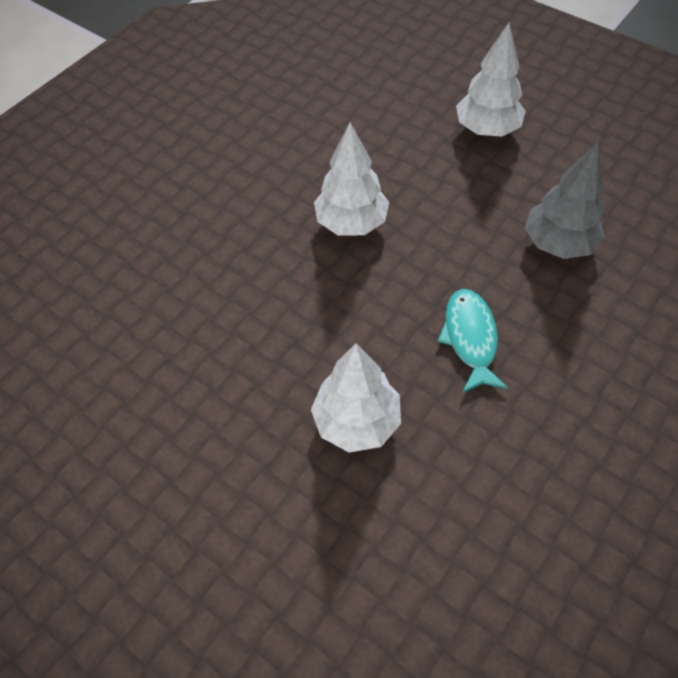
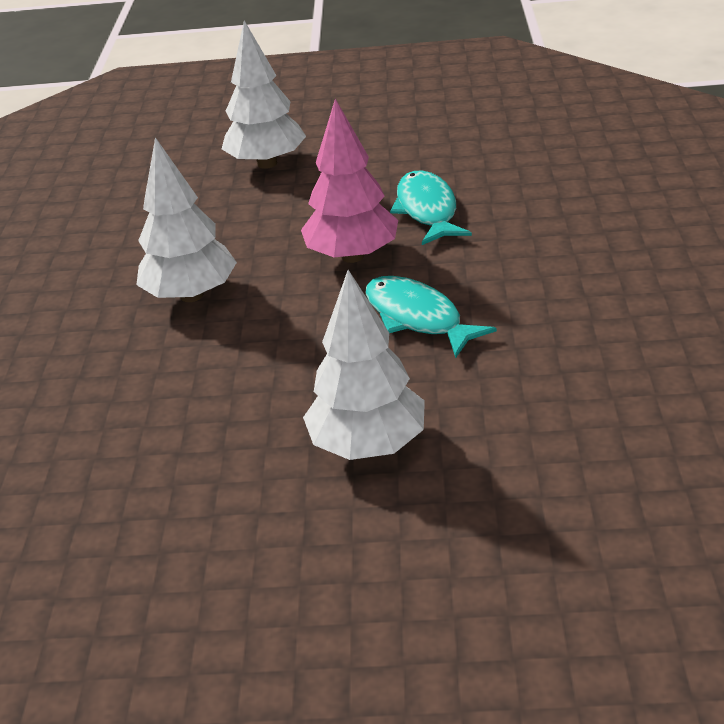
camera: 35 degrees left, 20 degrees down
grey tree [525,143,605,259] -> turquoise fish [390,171,472,245]
none -> pink tree [301,99,398,263]

